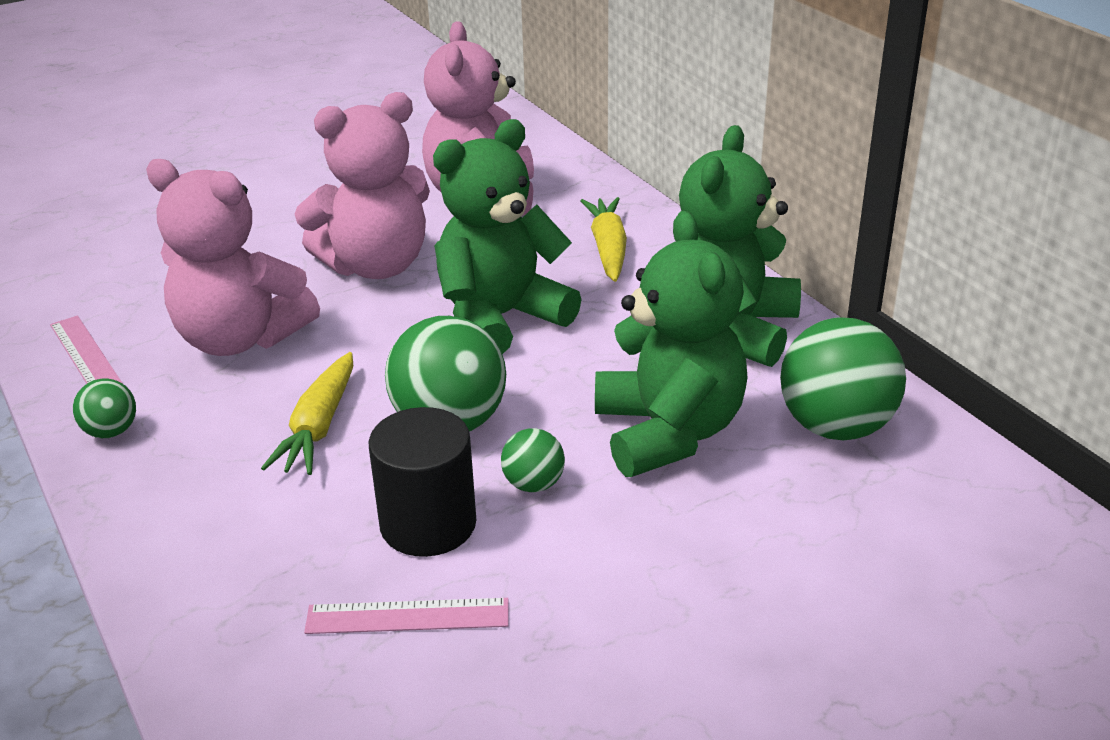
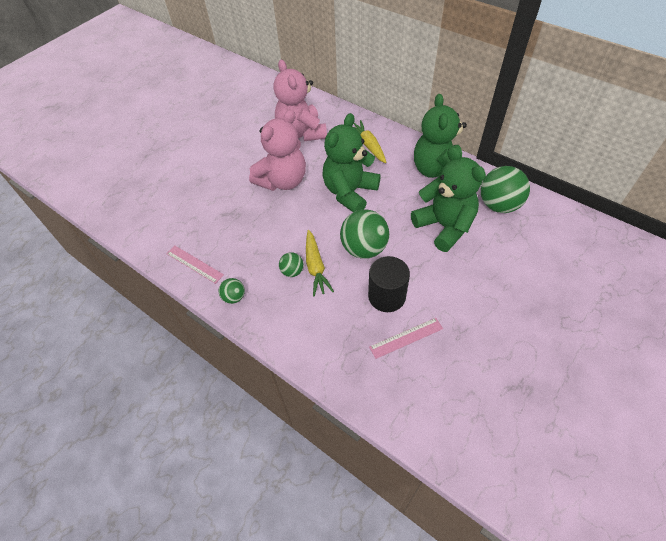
camera: 20 degrees left, 20 degrees up
pink teddy bear [146,159,320,356] -> none
green ball [501,428,565,492] -> green ball moved to [279,252,304,277]

